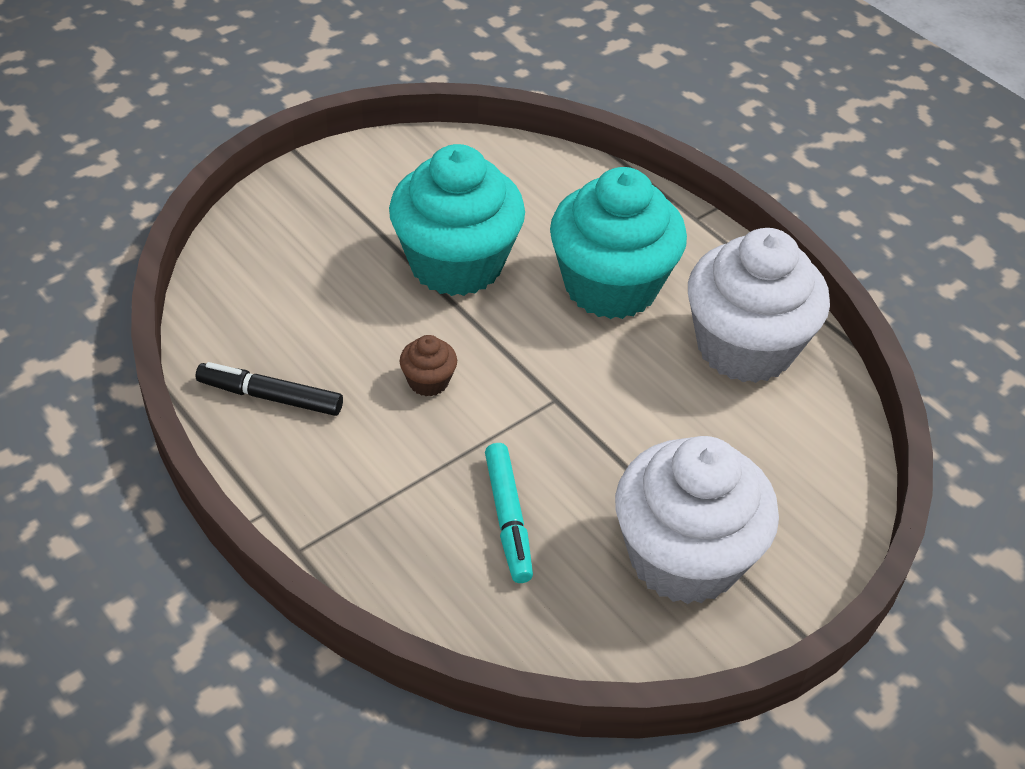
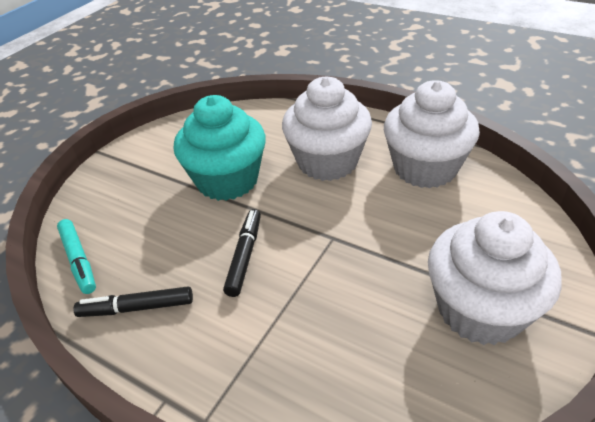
camera: 15 degrees left, 5 degrees down
brown cupcake [400,335,457,396] -> black marker [223,209,261,297]
turquoise marker [485,443,533,583] -> turquoise marker moved to [57,219,96,294]
turquoise cupcake [550,167,687,319] -> white cupcake [282,77,372,181]

